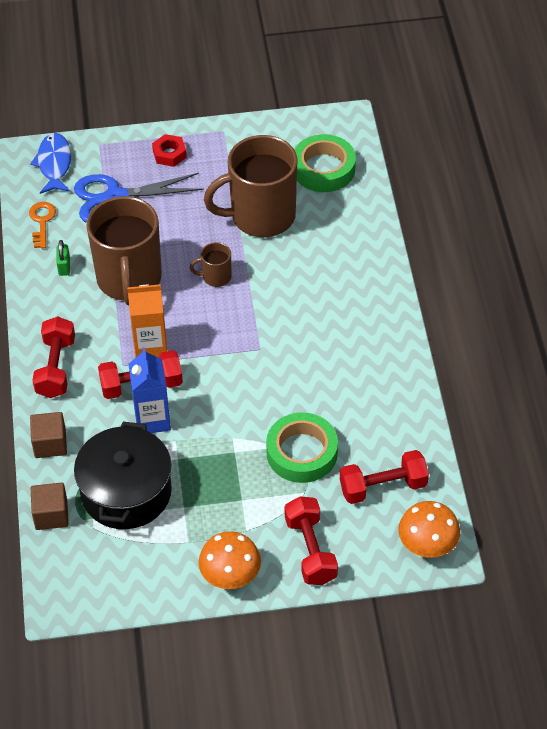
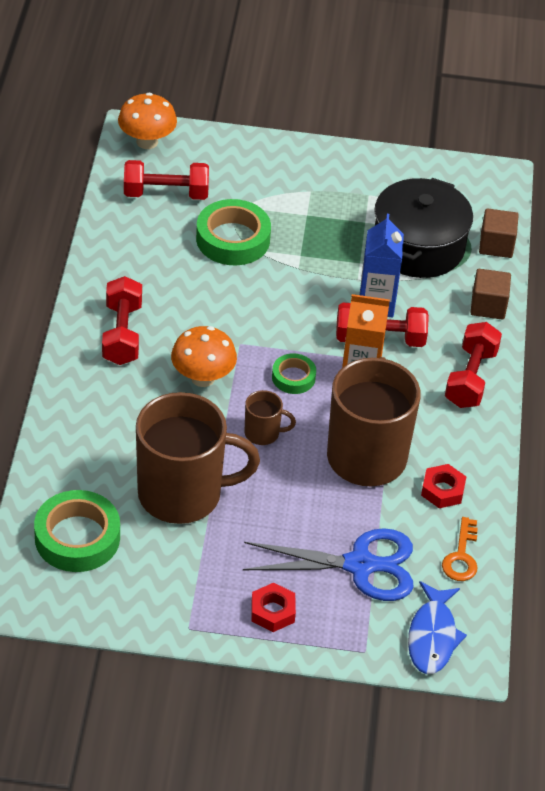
camera: 170 degrees left, 5 degrees down
green padlock [56,240,70,276] -> red nut [421,464,466,508]
orange mushroom [199,531,261,589] -> orange mushroom moved to [171,326,237,387]
red dumbbell [285,496,338,585] -> red dumbbell moved to [102,276,142,365]
none -> green tape [272,353,316,394]

